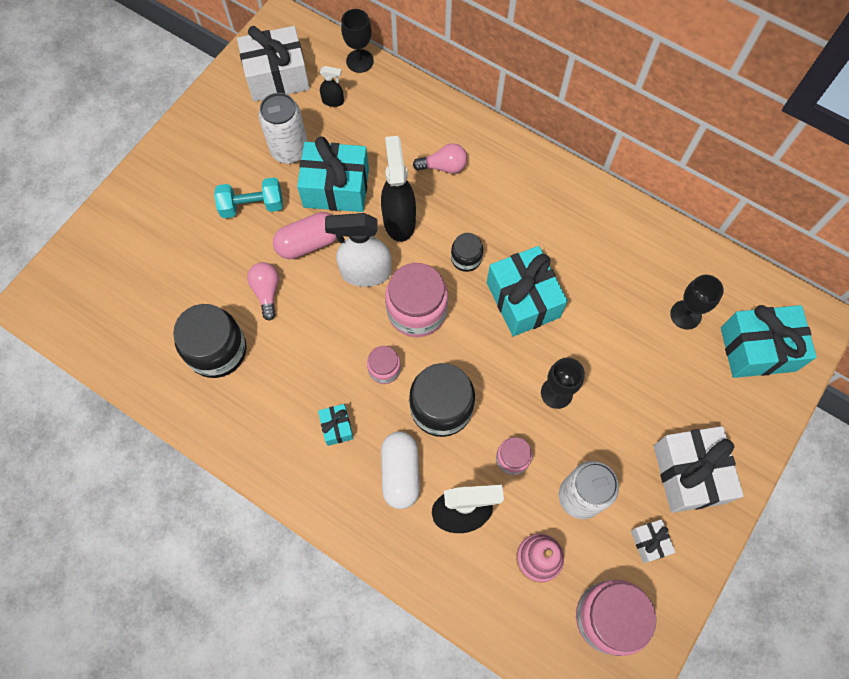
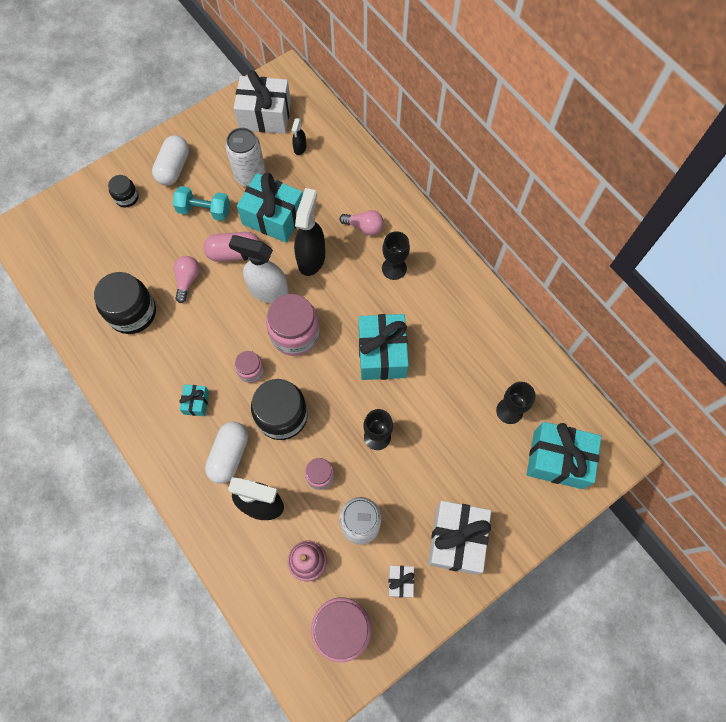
camera: 20 degrees right, 0 degrees up
black spray bottle [320,66,344,107] -> black spray bottle turned 75 degrees clockwise [291,118,306,155]
black goblet [341,9,374,73] -> black goblet moved to [382,231,410,280]
black jar [451,233,483,272] -> black jar moved to [108,175,139,207]
none -> white capsule [152,135,189,186]

